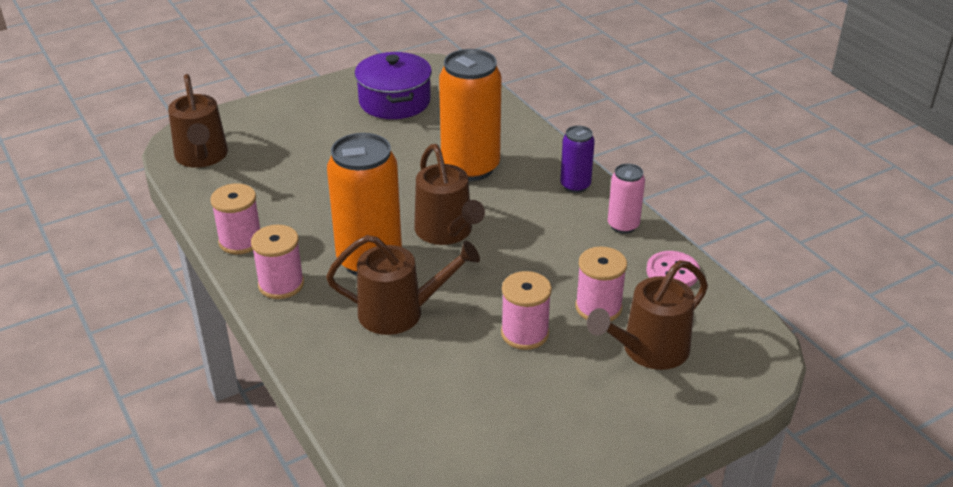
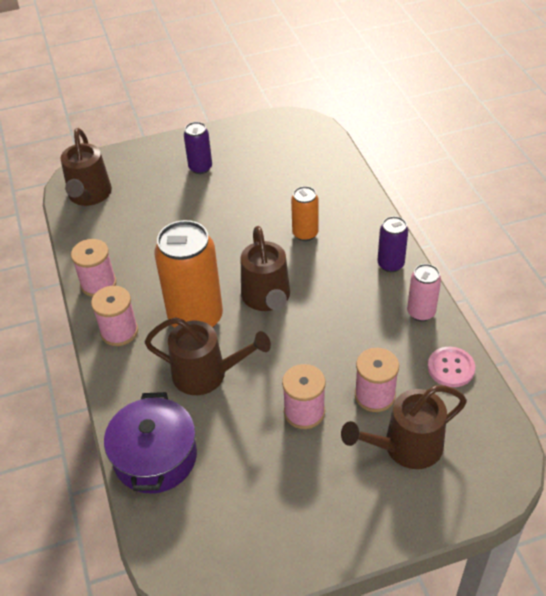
camera: 15 degrees right, 10 degrees up
purple pot [354,52,432,119] -> purple pot moved to [104,392,197,494]
orange can [439,49,502,181] -> orange can [291,186,318,241], size x0.51
none -> purple can [184,122,212,174]

